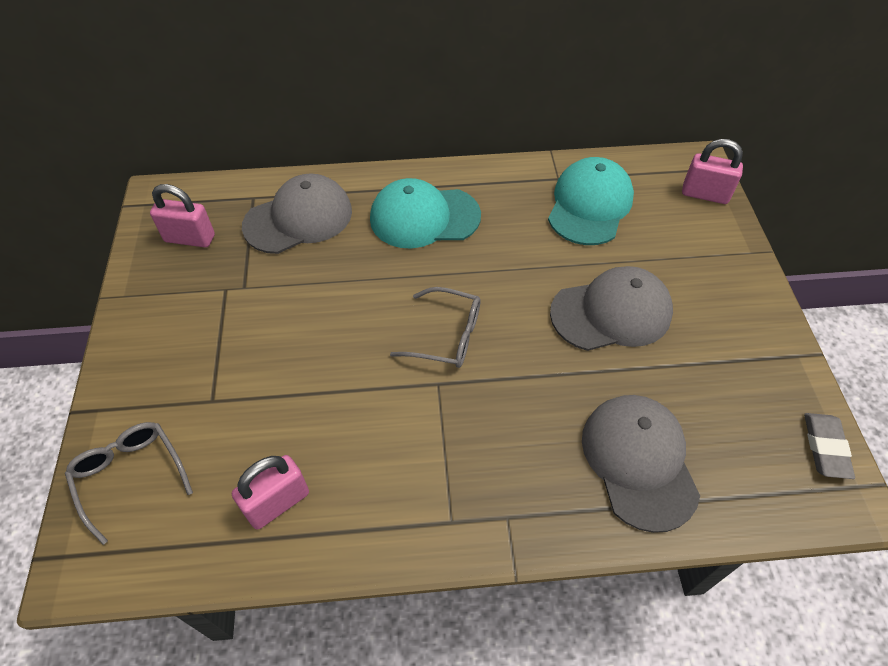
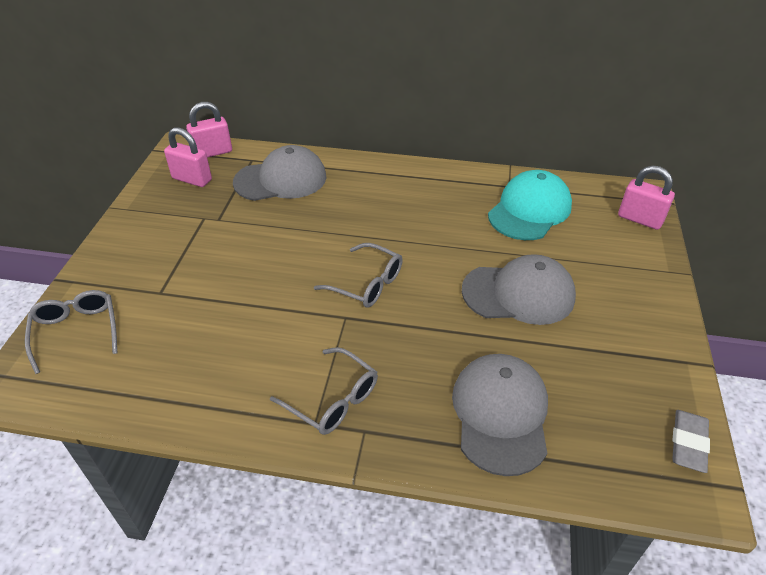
camera: 15 degrees right, 10 degrees down
pink padlock [232,455,309,530] -> pink padlock moved to [186,102,232,157]
turquoise cap [370,178,481,249] -> none
none -> grey glasses [270,347,378,435]

